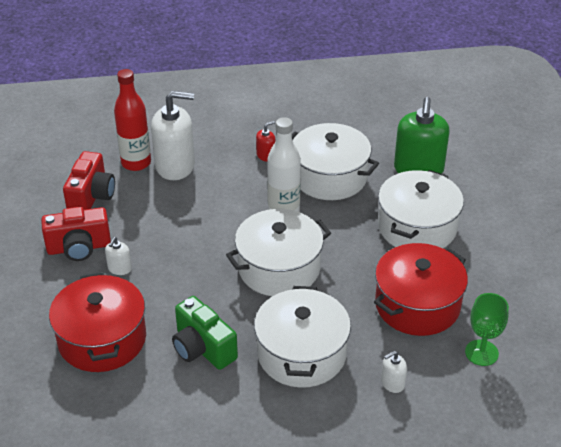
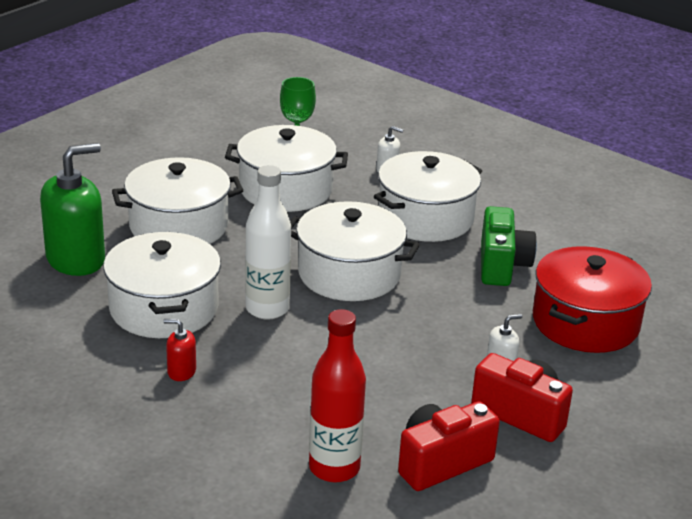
camera: 135 degrees left, 10 degrees down
white soap dispenser [151,91,195,180] -> none
red pot [374,243,468,336] -> white pot [225,125,348,212]

